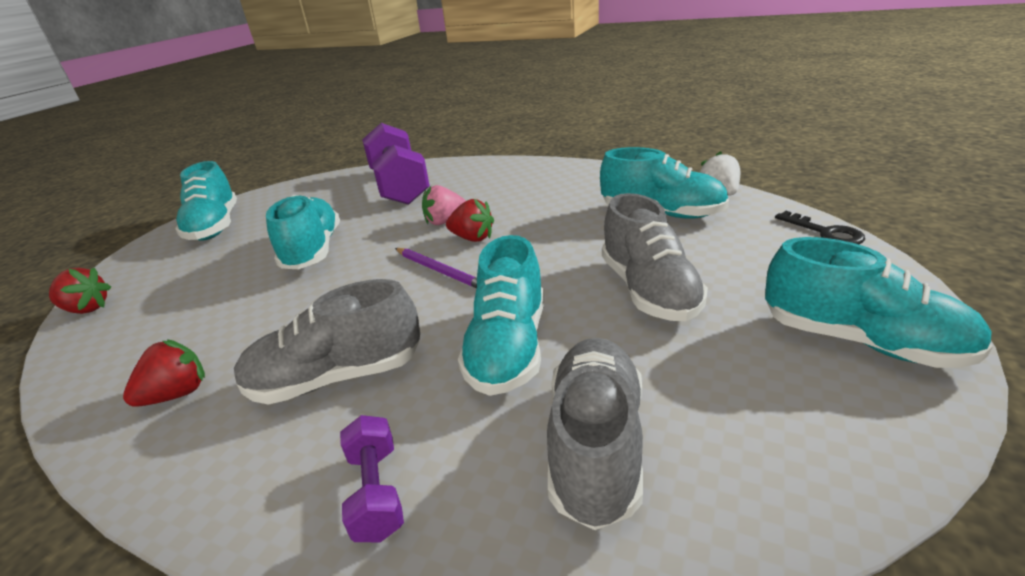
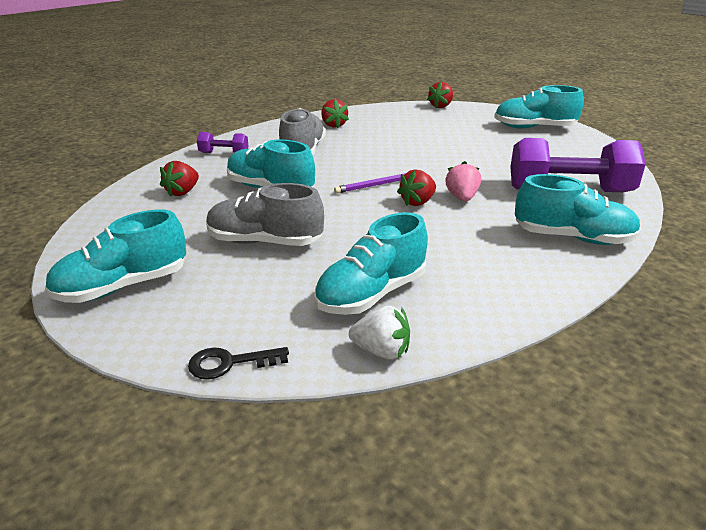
camera: 110 degrees right, 0 degrees up
turquoise shoe [266,195,340,269] -> turquoise shoe moved to [515,174,641,245]
grey shoe [547,338,643,530] -> red strawberry [160,161,199,197]

